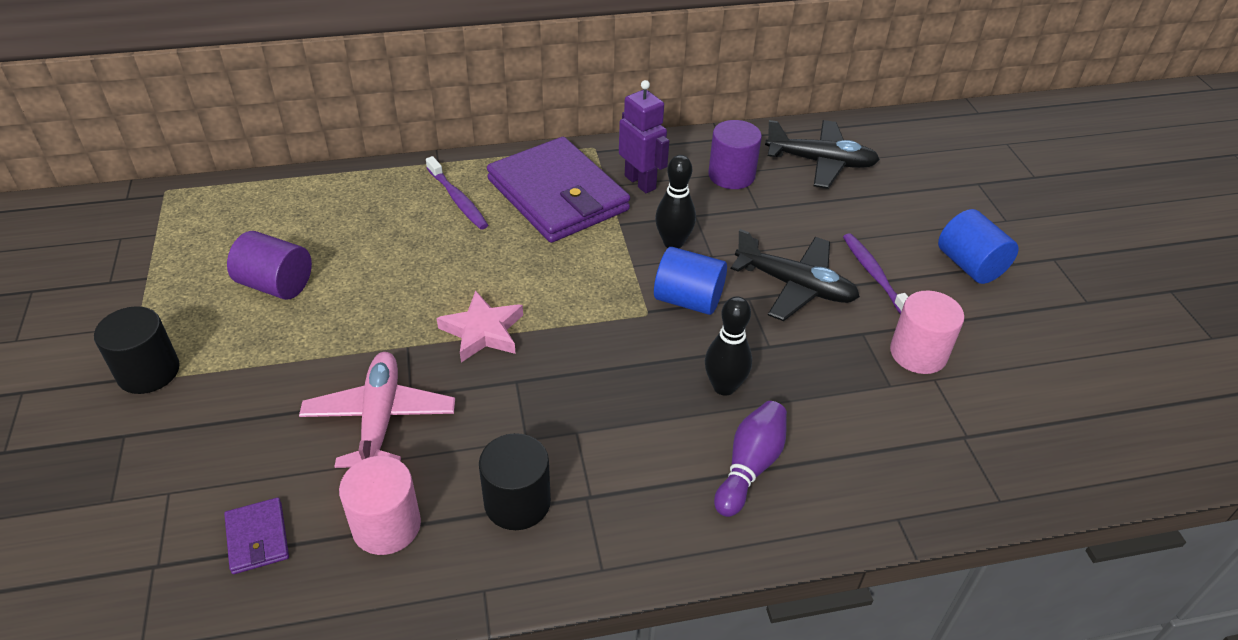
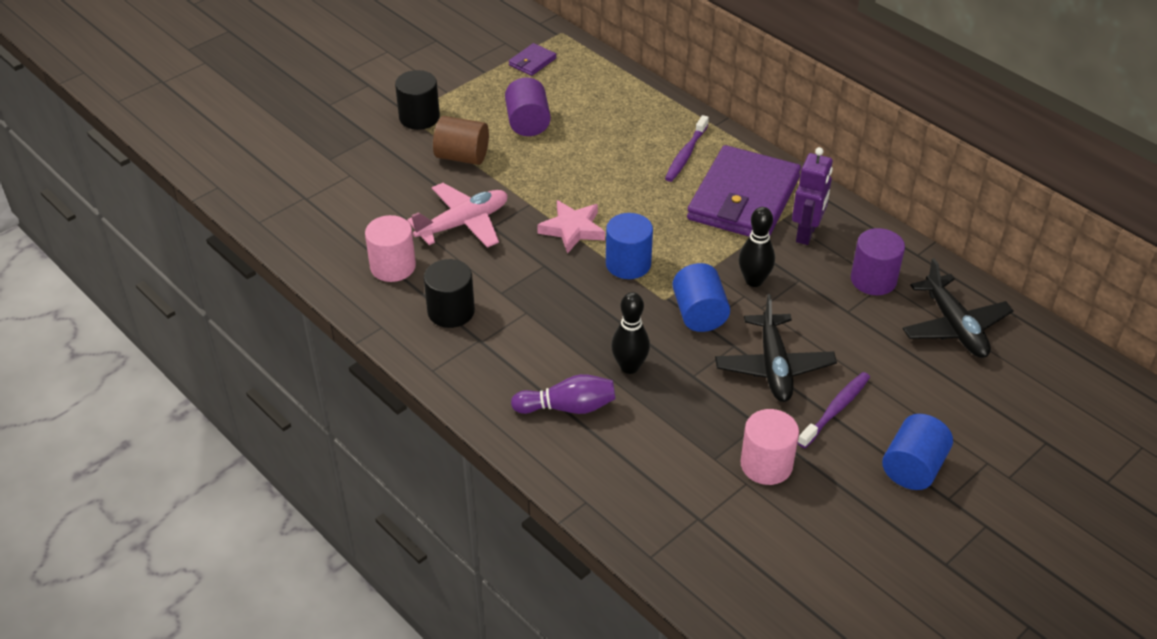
camera: 60 degrees right, 0 degrees up
purple wallet [224,497,289,574] -> purple wallet moved to [509,43,556,76]
none -> brown cylinder [433,116,489,165]
none -> blue cylinder [606,213,653,279]

